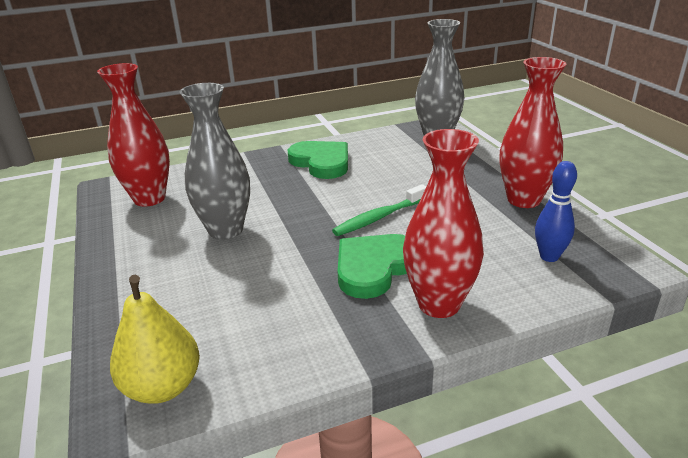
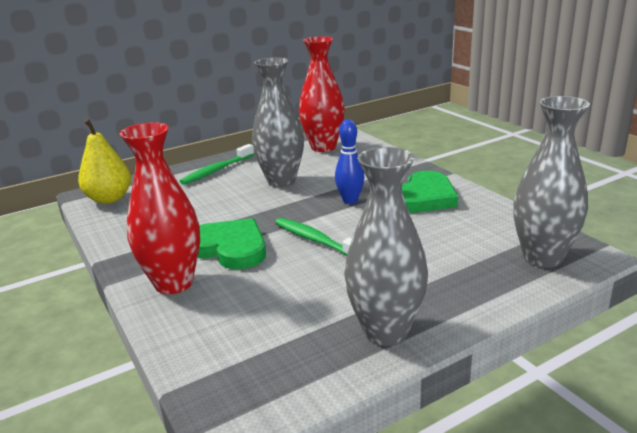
camera: 80 degrees right, 5 degrees down
red vase [500,57,566,208] -> grey vase [344,147,428,346]
blue bowling pin [535,161,577,262] -> blue bowling pin moved to [335,119,364,204]
none -> green toothbrush [180,144,254,185]

